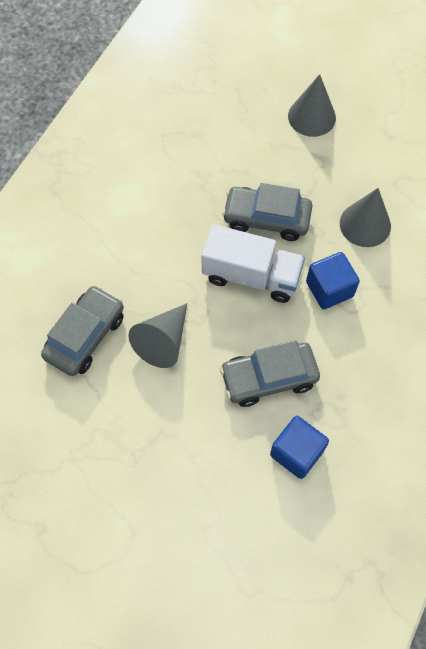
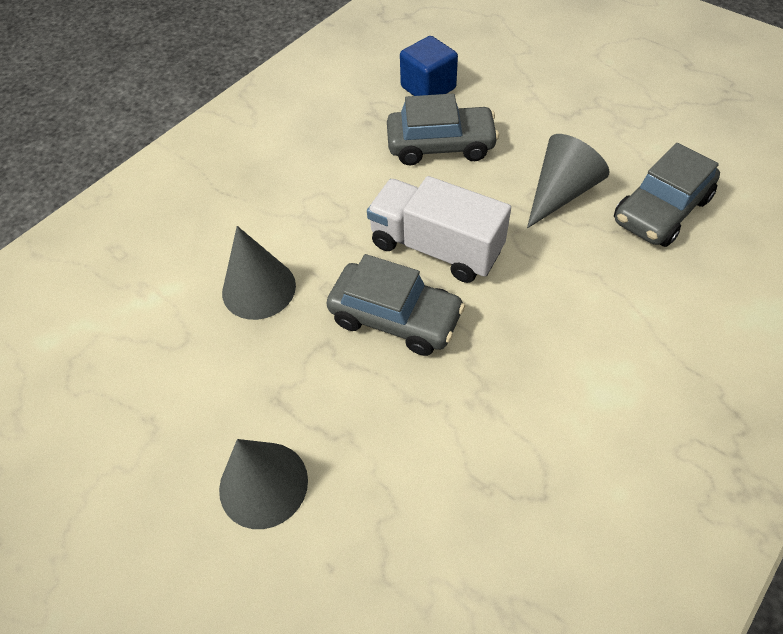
camera: 165 degrees left, 10 degrees down
blue cube [306,252,360,309] -> none

